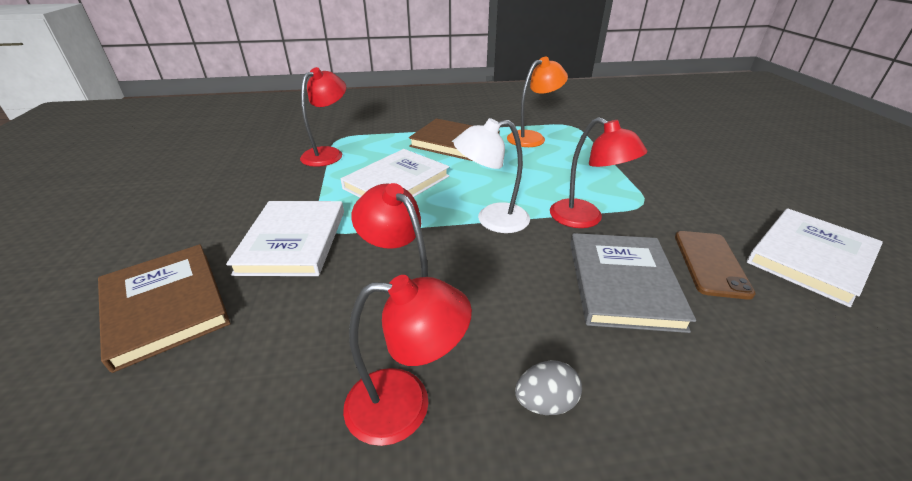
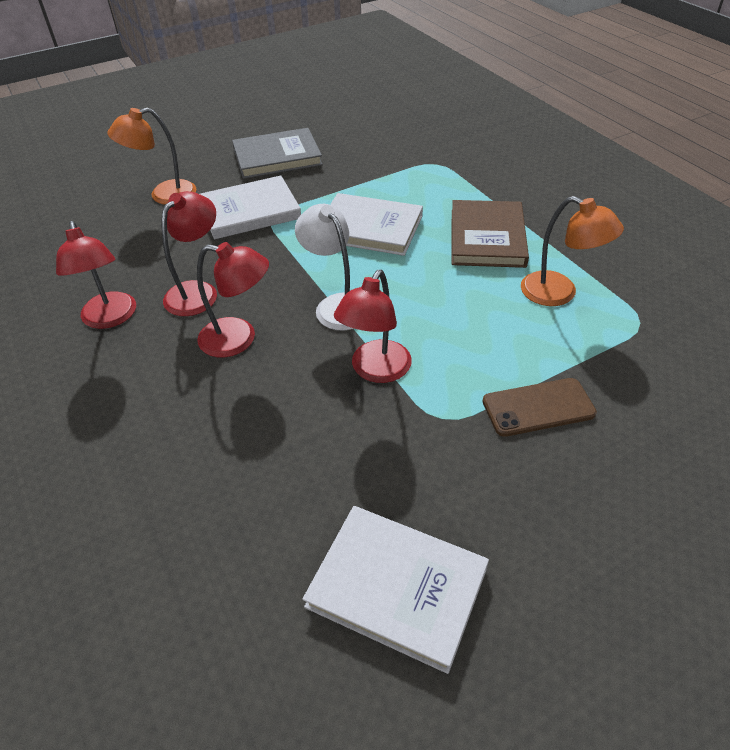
camera: 70 degrees right, 10 degrees up
brown book [98,244,231,373] -> orange lamp [107,108,197,205]
red lamp [300,67,346,167] -> red lamp moved to [197,242,269,357]
grey egg [515,360,582,415] -> none
grey book [570,233,696,333] -> grey book moved to [232,128,323,179]
brown phone [675,231,756,300] -> brown phone moved to [483,378,597,437]

